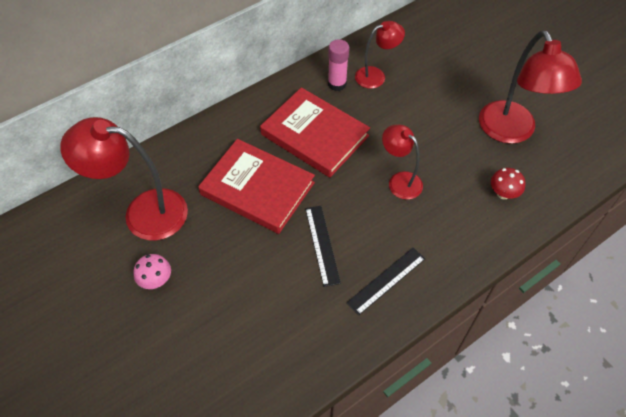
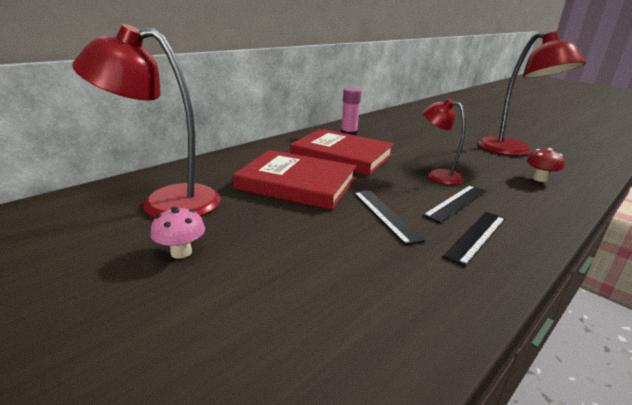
camera: 10 degrees left, 30 degrees down
red lamp [355,21,405,89] -> none
none -> black ruler [423,185,486,223]

